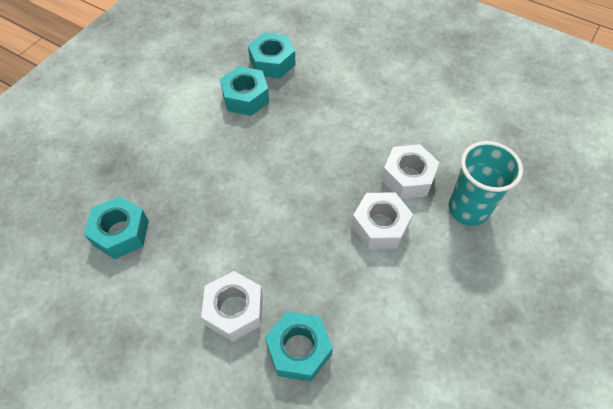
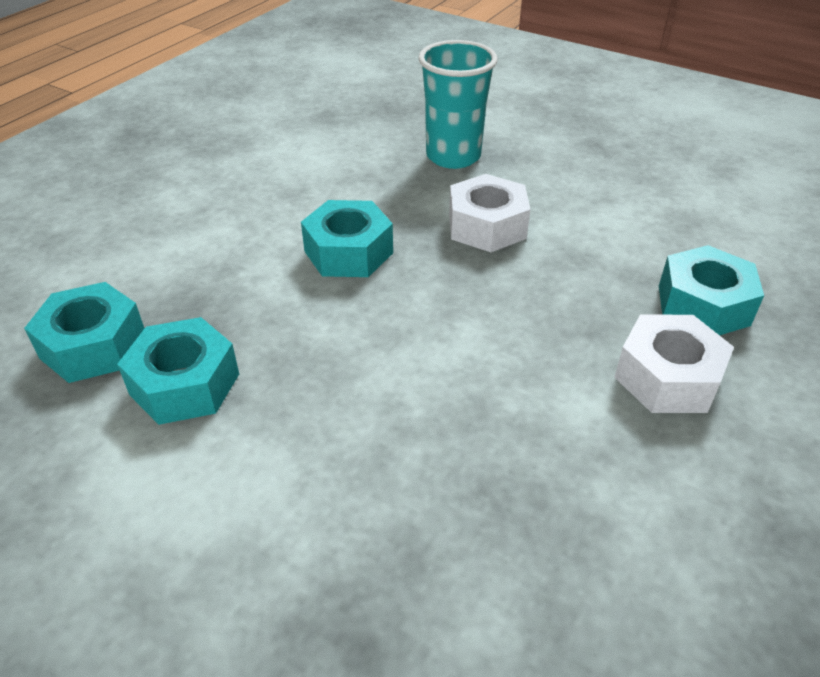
camera: 90 degrees left, 15 degrees down
turquoise nut [84,196,149,259] -> turquoise nut moved to [301,200,393,277]
white nut [382,144,439,199] -> none

